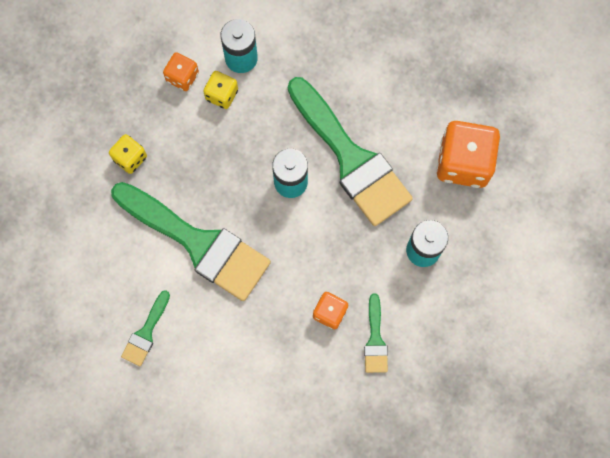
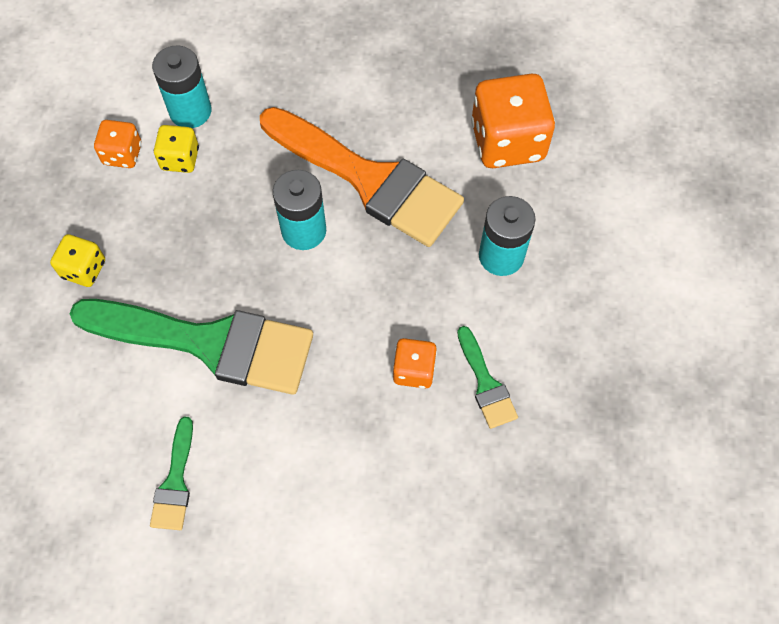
camera: 20 degrees left, 10 degrees down
green brush [288,77,413,226] -> orange brush [260,107,464,247]

